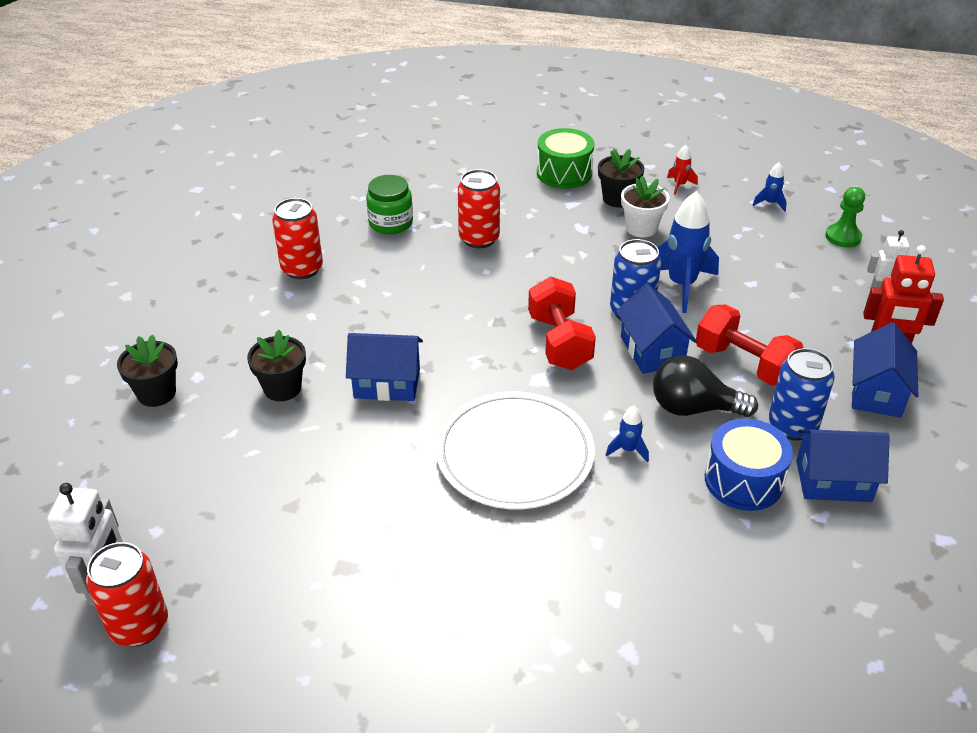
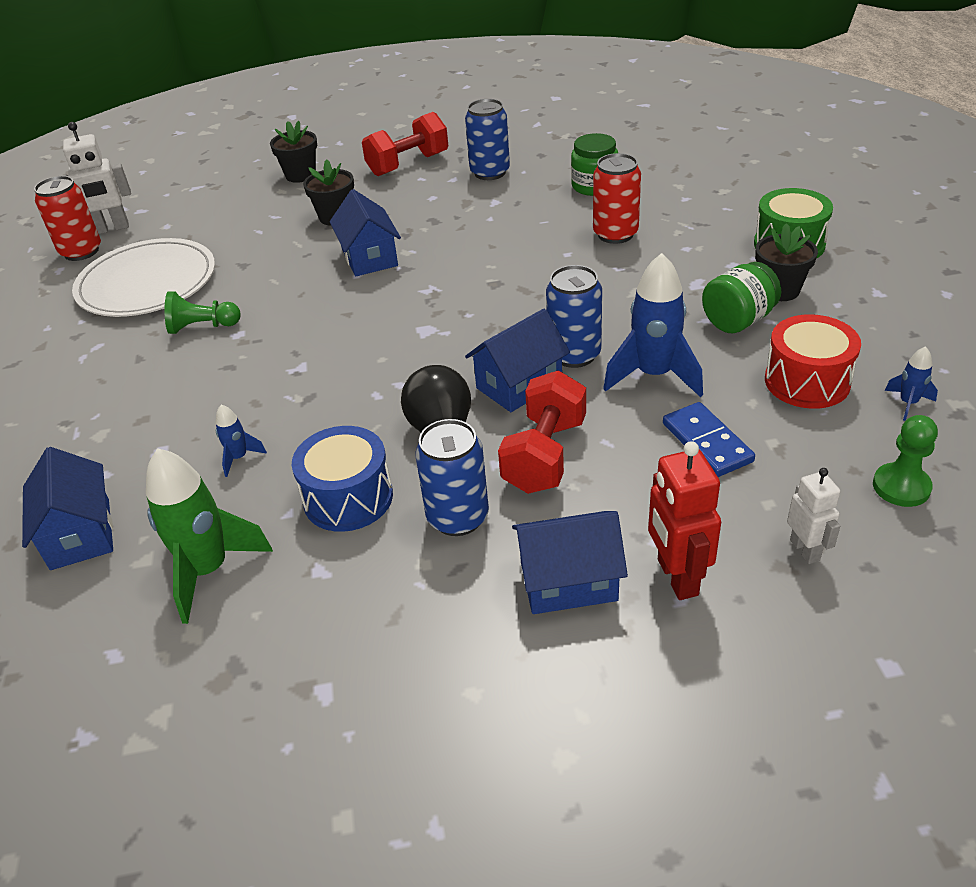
camera: 70 degrees right, 0 degrees up
red can [272,198,323,279] -> blue can [465,99,510,180]
white plate [436,392,595,509] -> white plate moved to [72,238,215,317]
red dumbbell [528,277,596,370] -> red dumbbell moved to [362,112,448,176]
blue rocket [606,406,649,463] -> blue rocket moved to [215,405,267,477]
white flower pot [621,176,669,237] -> green jar [702,262,781,333]
red rocket [667,145,698,195] -> none
blue house [796,429,890,502] -> blue house moved to [22,447,113,570]
none -> green rocket [146,448,273,624]
none -> green pawn [164,291,241,334]
none -> blue domino [663,402,755,477]
none -> red drum [765,314,861,409]

